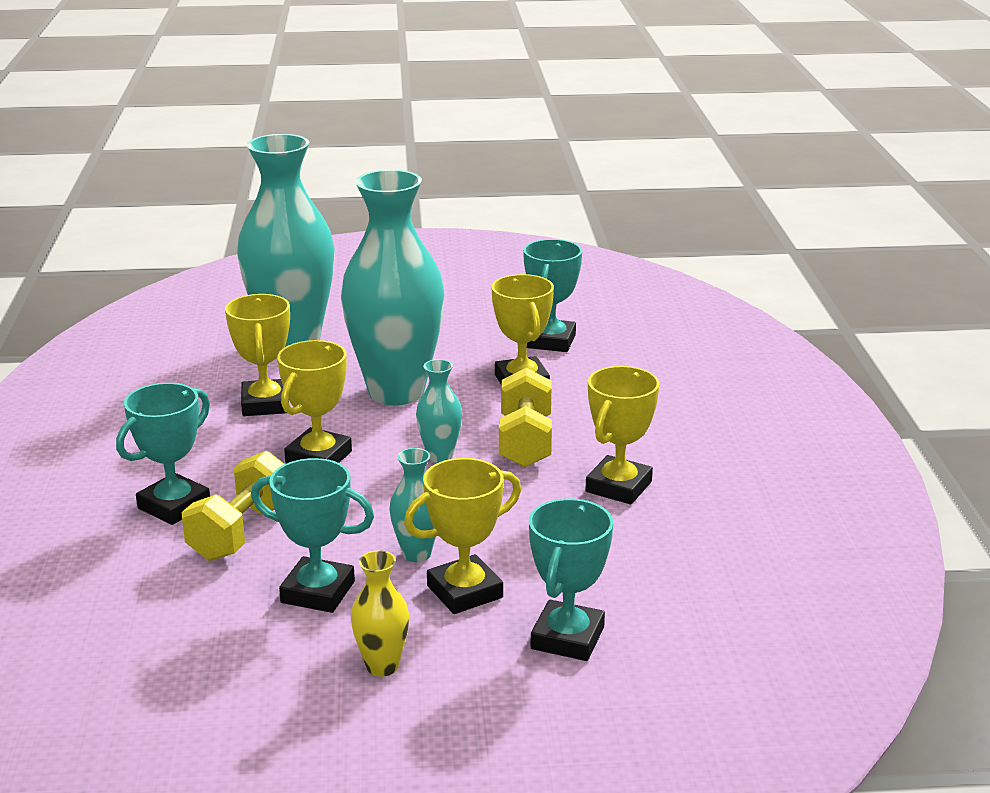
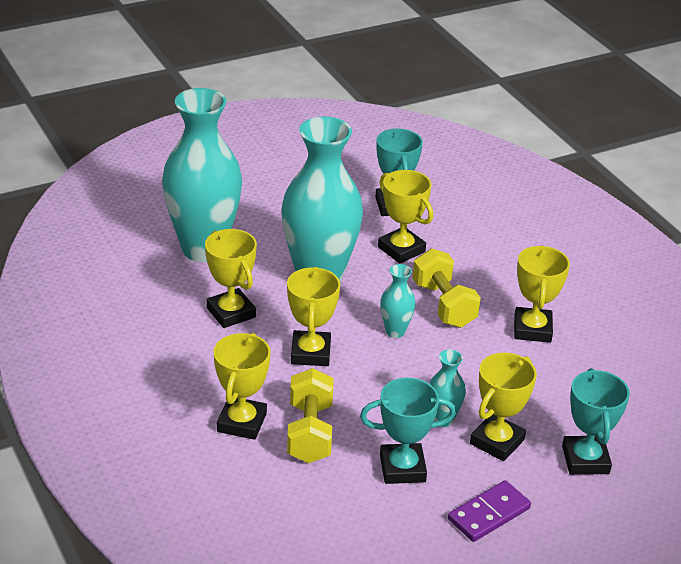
camera: 25 degrees left, 10 degrees up
turquoise trophy [116,383,210,525] -> yellow trophy [214,333,271,440]
yellow vase [351,550,409,677] -> purple domino [448,480,531,542]

